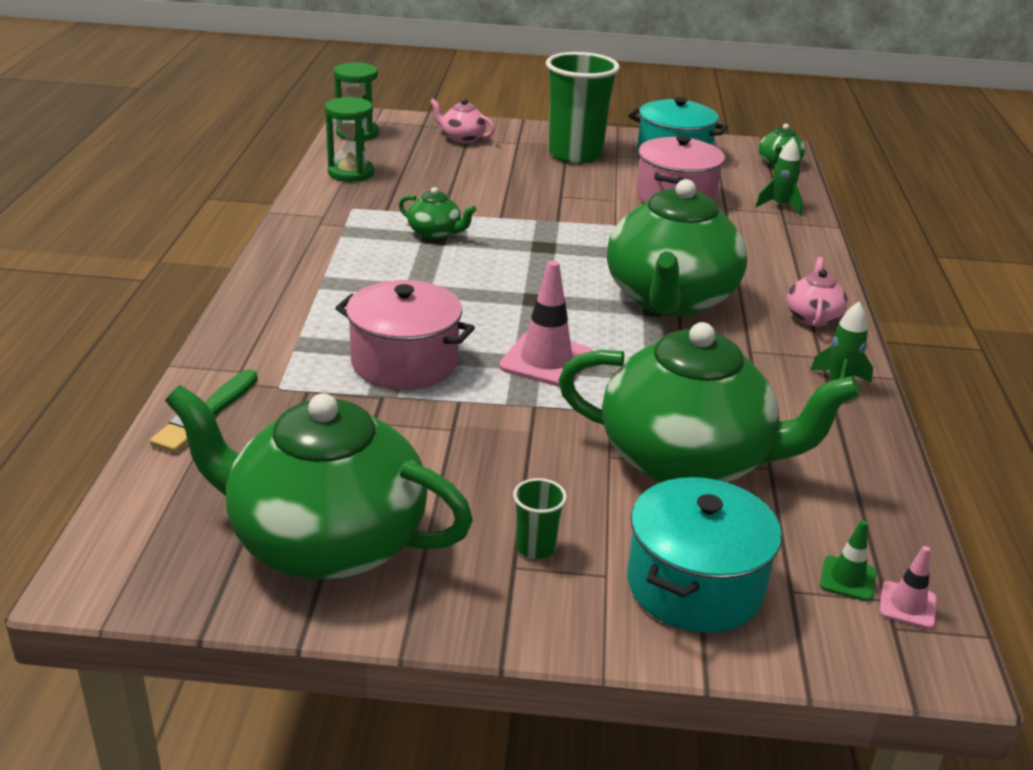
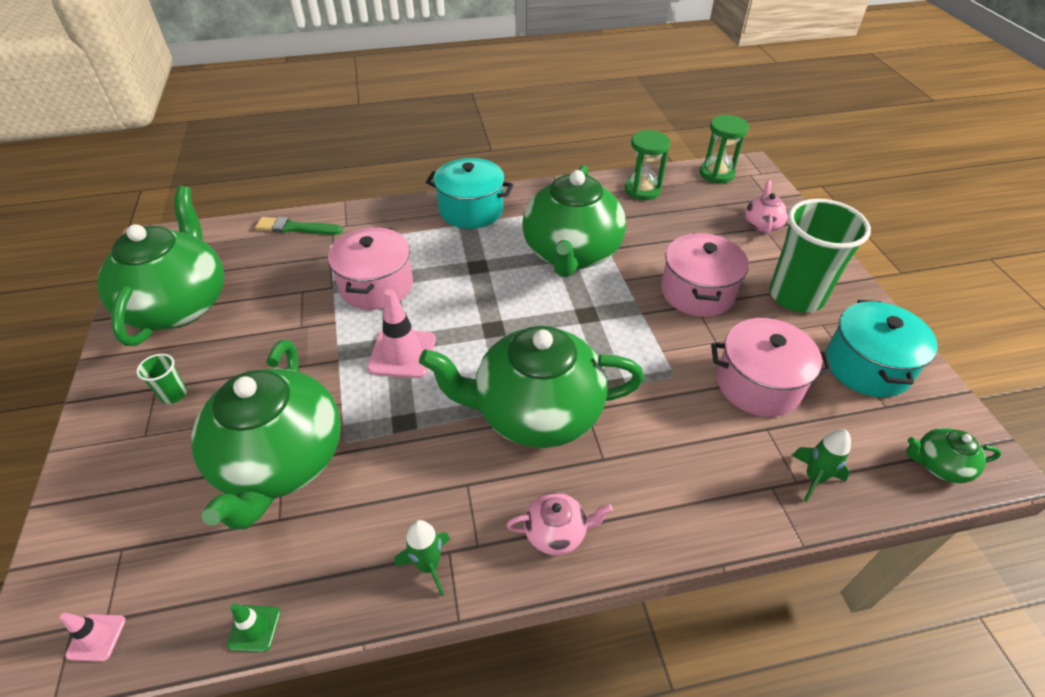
camera: 75 degrees right, 15 degrees up
green teapot [399,187,477,240] -> green teapot [522,165,626,277], size x2.36
turquoise pot [627,477,782,633] -> turquoise pot moved to [426,158,514,229]
green traffic cone [820,520,876,601] -> green traffic cone moved to [227,603,281,652]
none -> pink pot [661,233,749,317]

